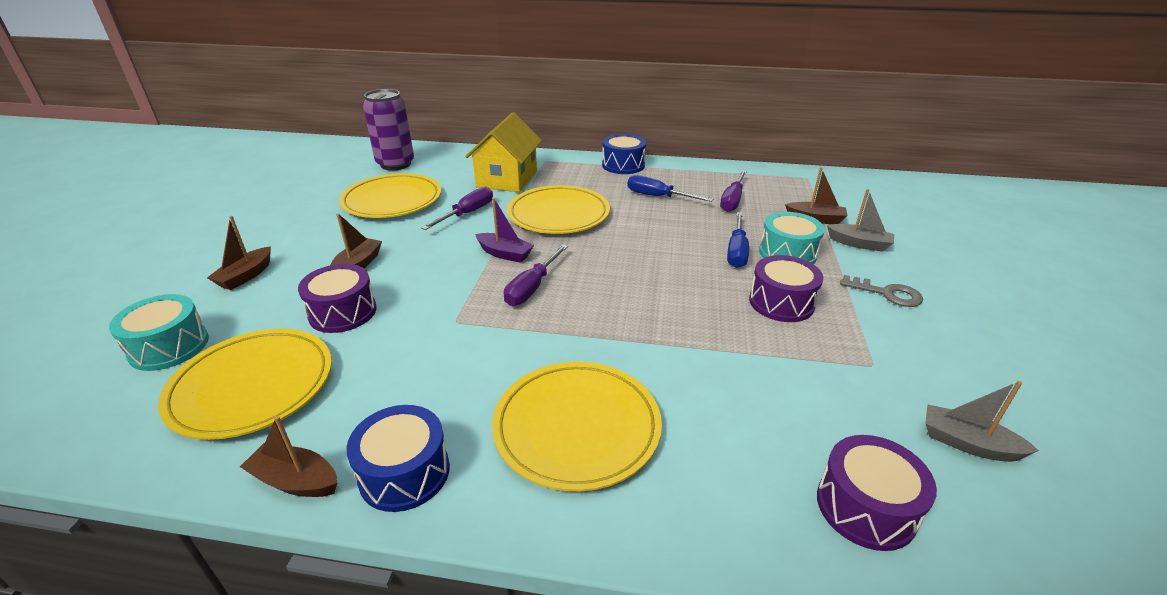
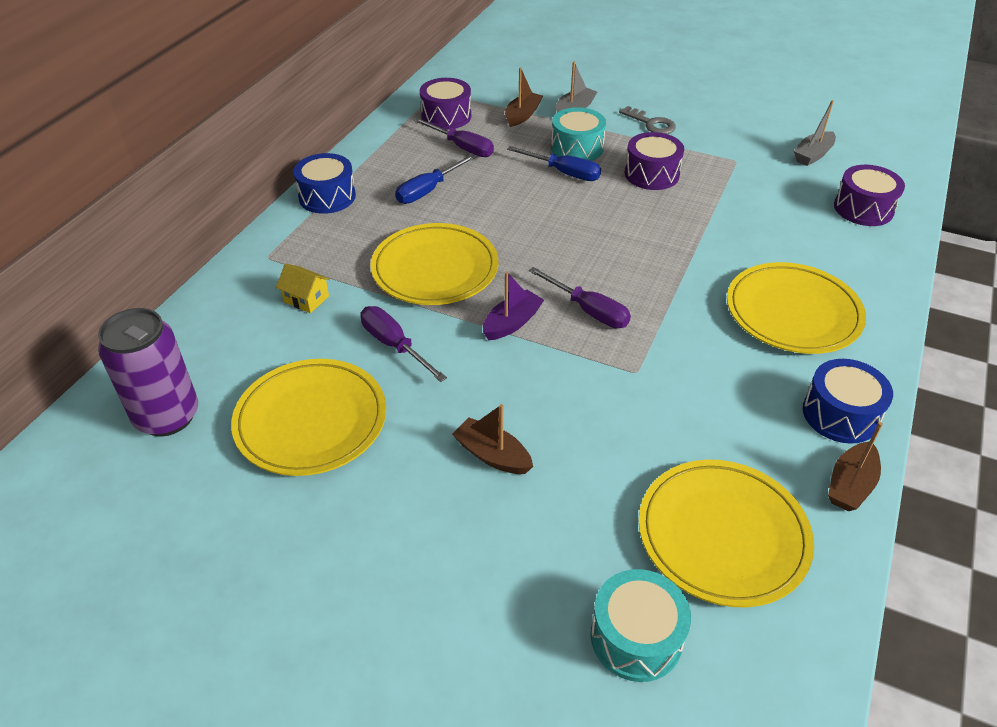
camera: 75 degrees left, 10 degrees up
brown boat [207,216,271,290] -> none
purple drum [298,264,377,333] -> purple drum moved to [420,78,471,130]
yellow house [465,112,542,192] -> yellow house [276,264,330,313], size x0.45
grey key [840,275,923,307] -> grey key turned 90 degrees clockwise [619,106,676,134]

